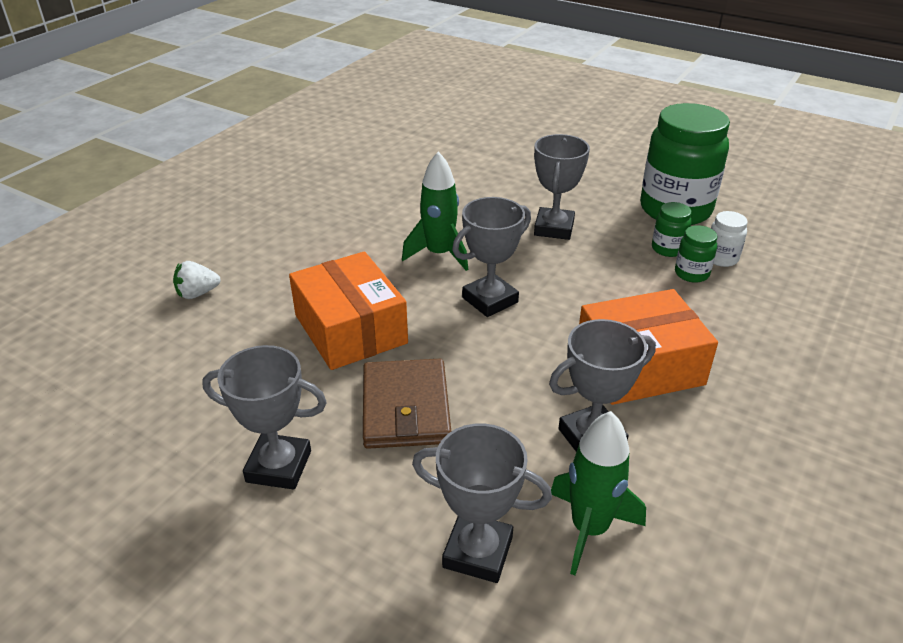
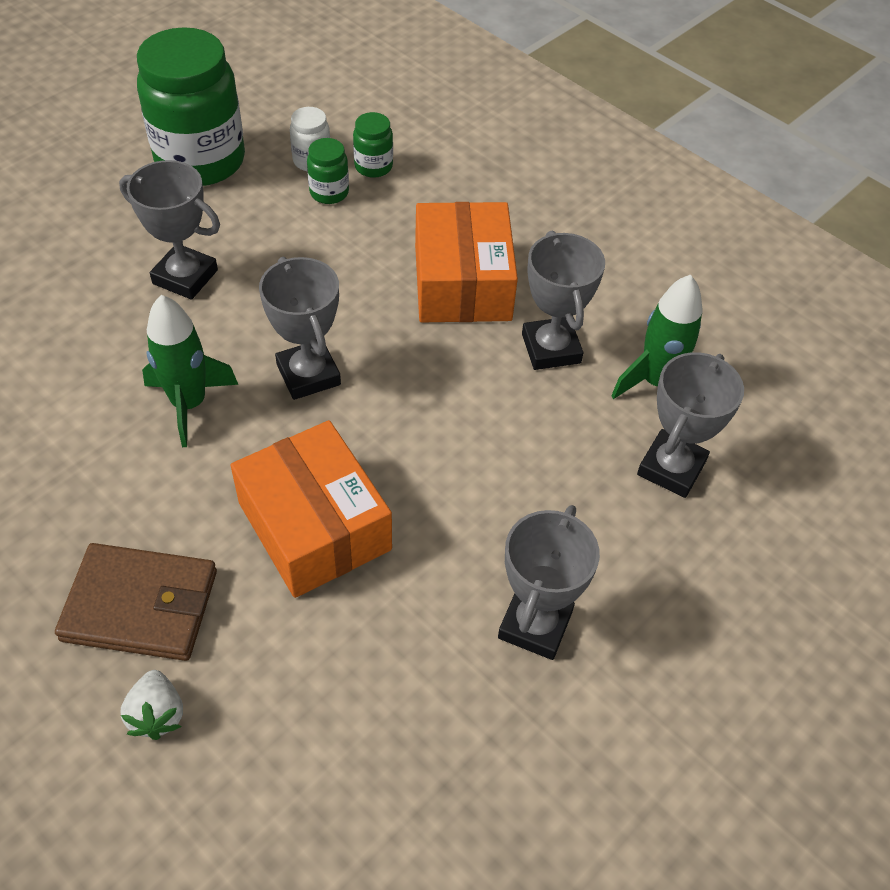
camera: 80 degrees left, 15 degrees up
orange box [289,251,408,370] -> orange box turned 75 degrees clockwise [231,420,392,598]
brown wallet [363,359,451,449] -> brown wallet moved to [55,543,217,661]
green jar [652,202,692,257] -> green jar moved to [353,112,393,178]

